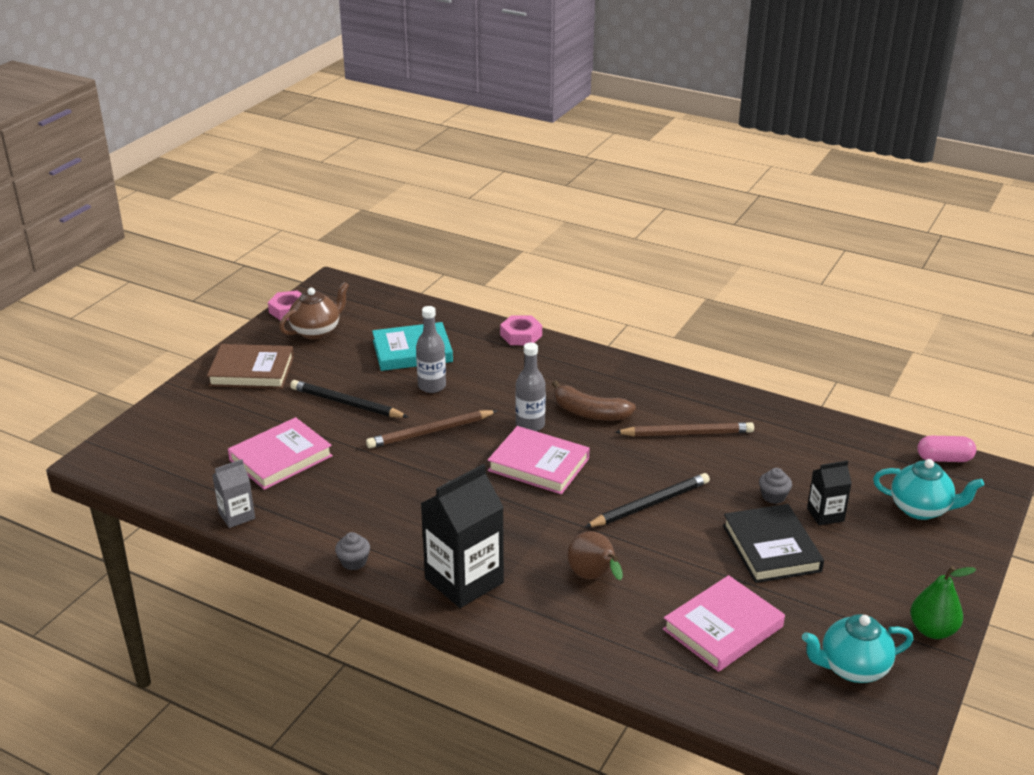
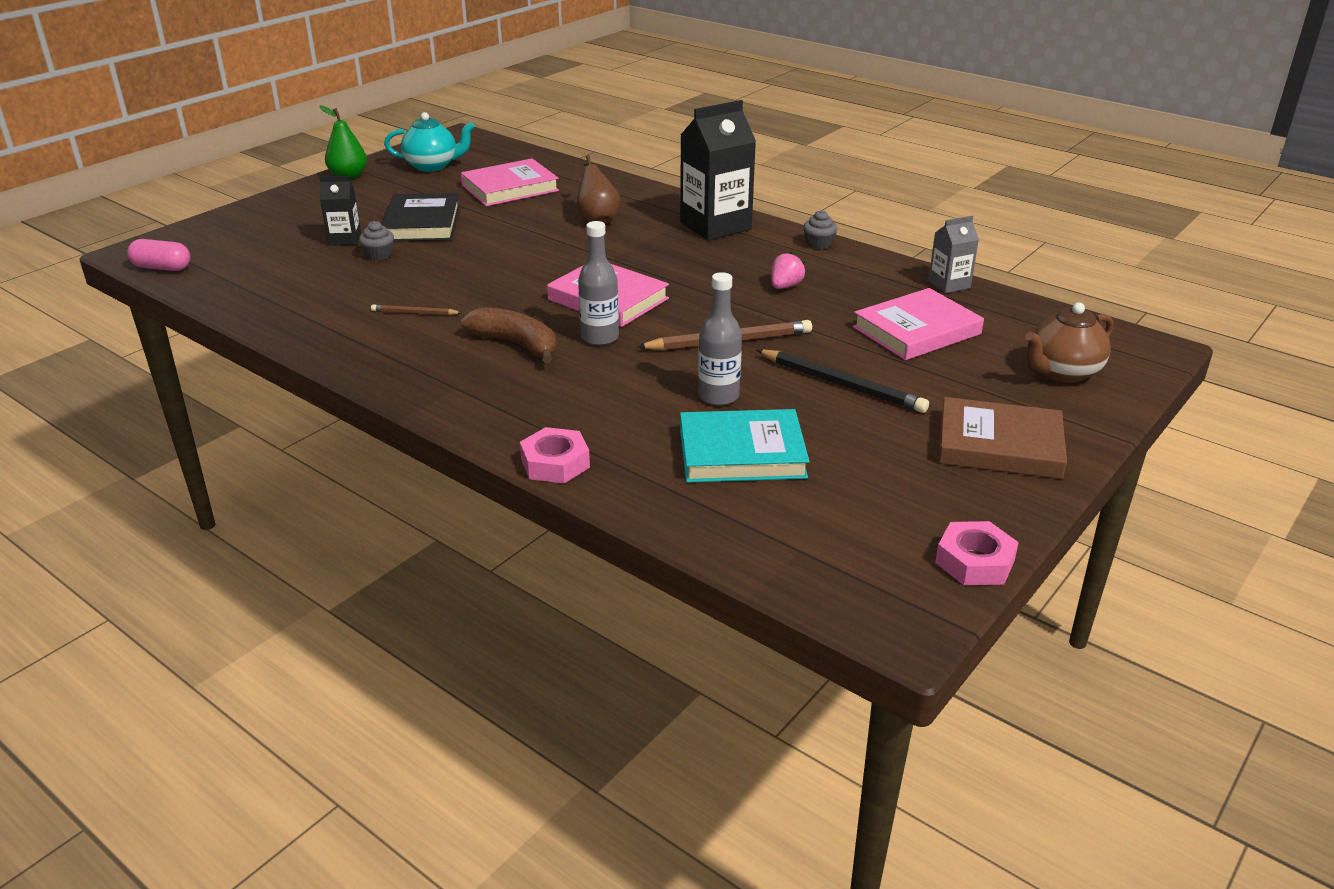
camera: 170 degrees left, 0 degrees up
brown teapot [279,282,349,340] -> brown teapot moved to [1025,302,1114,383]
black pencil [585,473,710,527] -> none
brown pencil [615,422,754,436] -> brown pencil [371,304,462,315], size x0.54
turquoise teapot [873,459,984,520] -> none
none -> pink strawberry [771,252,806,289]

